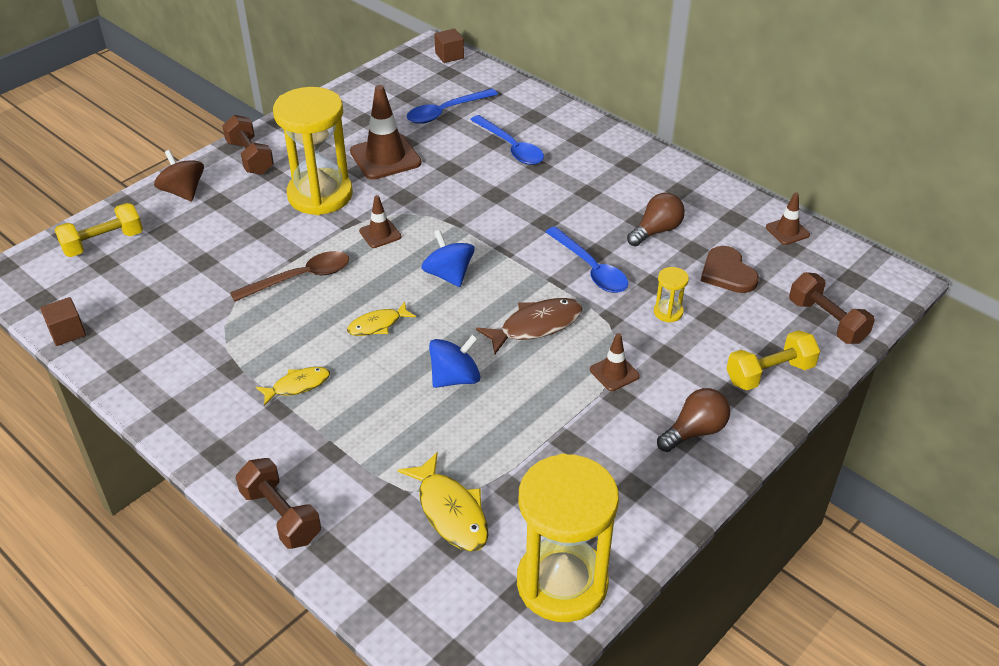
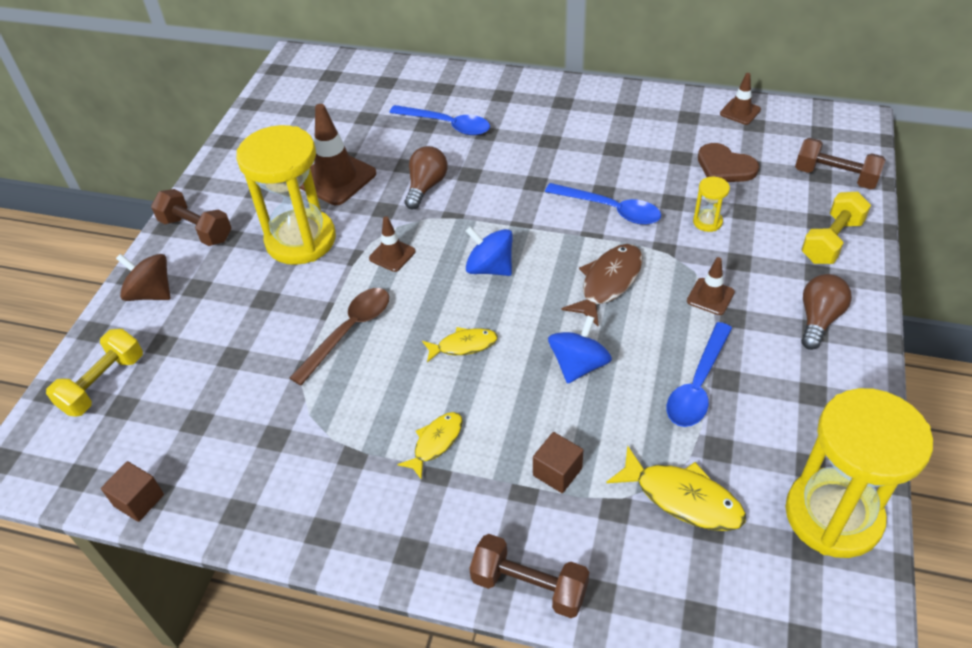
camera: 25 degrees left, 5 degrees up
yellow fish [347,302,416,336] -> yellow fish turned 135 degrees counterclockwise [422,327,498,362]
blue spoon [407,89,498,124] -> blue spoon moved to [667,322,732,427]
brown cube [434,29,464,63] -> brown cube moved to [533,432,583,493]
brown light bulb [627,193,685,246] -> brown light bulb moved to [405,146,448,209]

